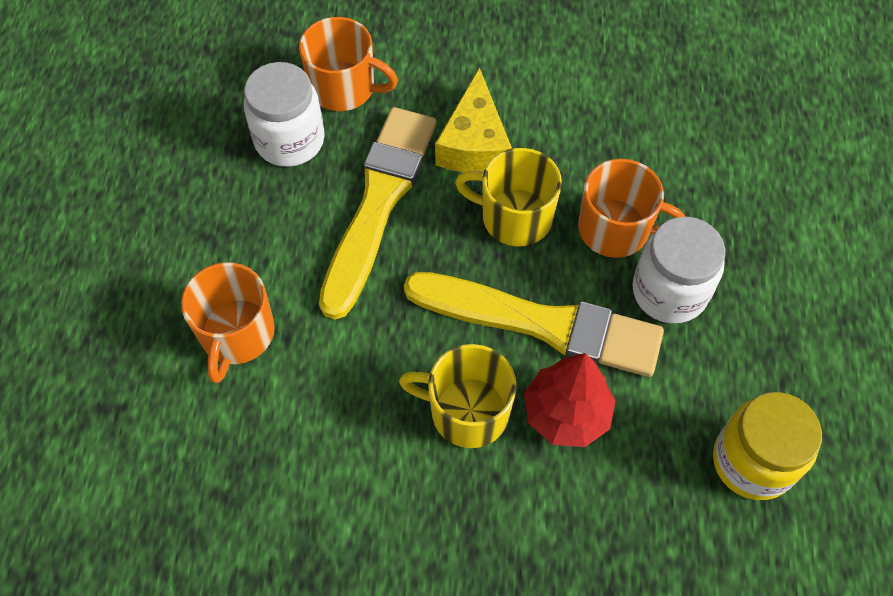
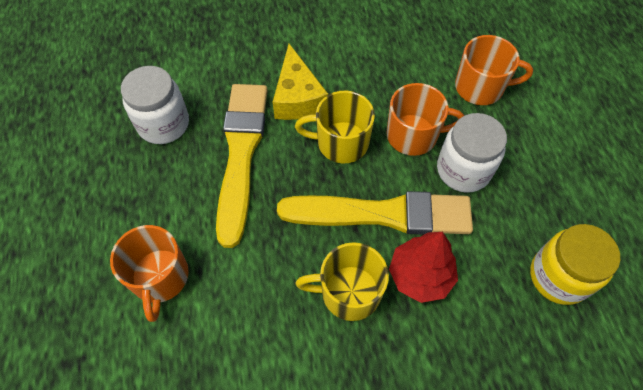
camera: 15 degrees left, 0 degrees up
orange mug [299,17,398,111] -> orange mug moved to [455,35,533,105]

